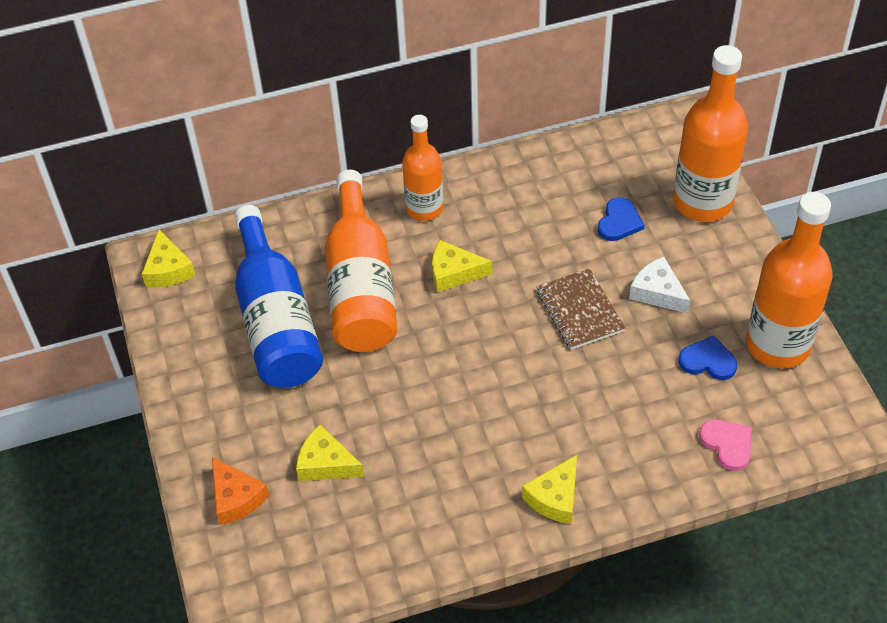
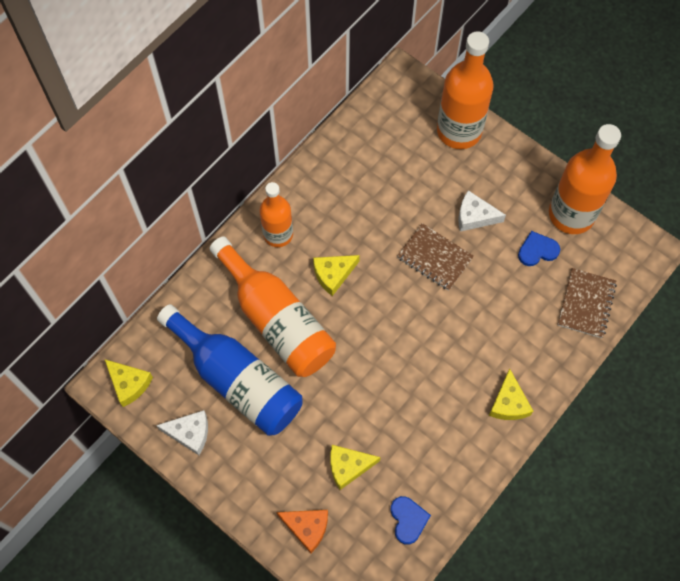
camera: 35 degrees left, 15 degrees up
blue heart [597,197,645,241] -> blue heart moved to [391,496,431,545]
pink heart [699,420,751,471] -> brown notebook [558,268,617,338]
none -> white cheese [156,410,208,455]

